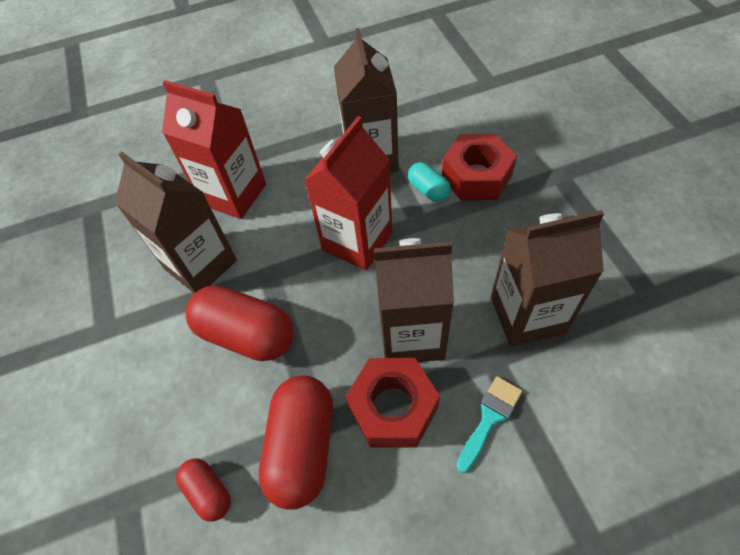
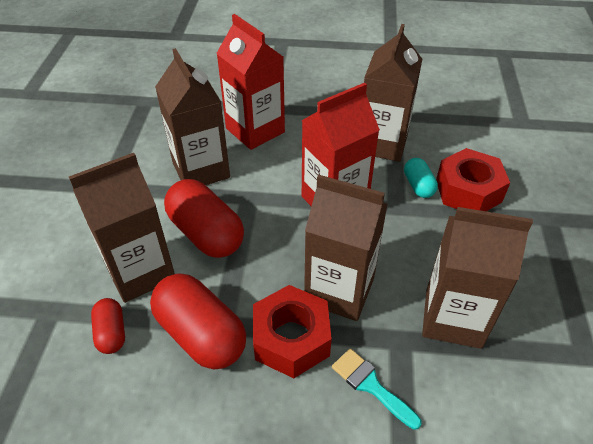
camera: 20 degrees right, 10 degrees down
red capsule [259,375,333,509] -> red capsule turned 75 degrees counterclockwise [150,274,246,369]
turquoise brush [457,376,523,473] -> turquoise brush turned 105 degrees counterclockwise [332,348,422,430]
none -> brown carton [69,153,175,303]

